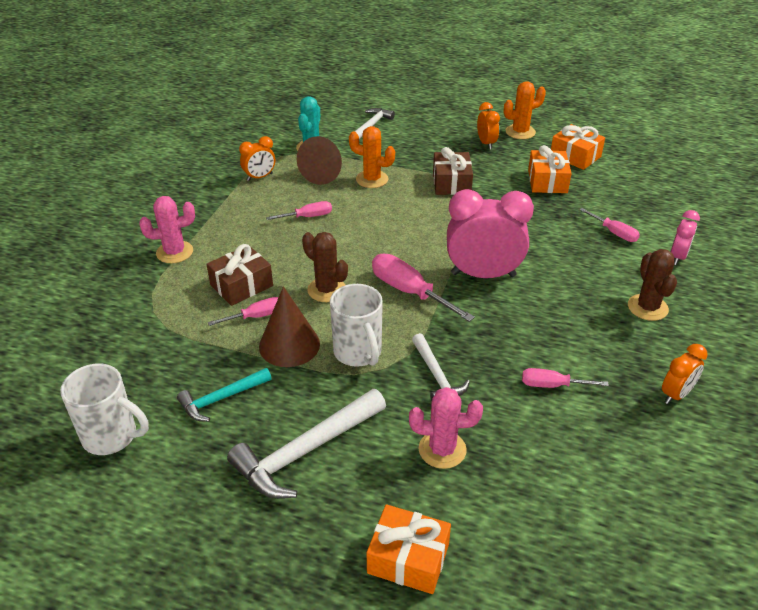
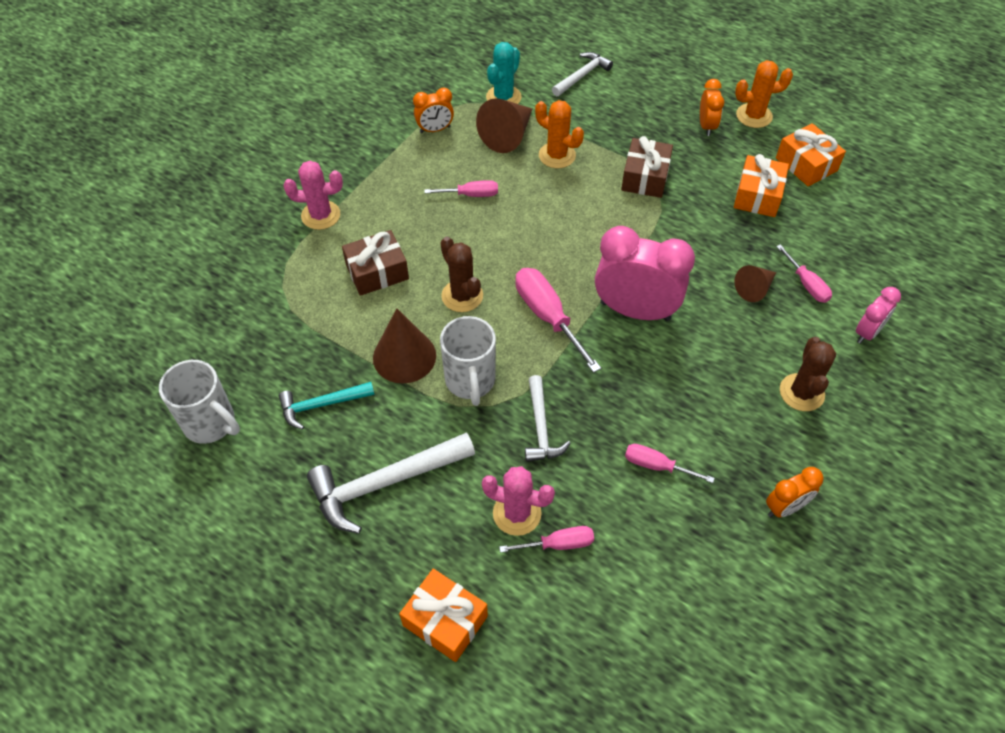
camera: 15 degrees right, 15 degrees up
pink screwdriver [208,297,279,326] -> pink screwdriver moved to [499,526,594,553]
none -> brown cone [734,265,776,302]

